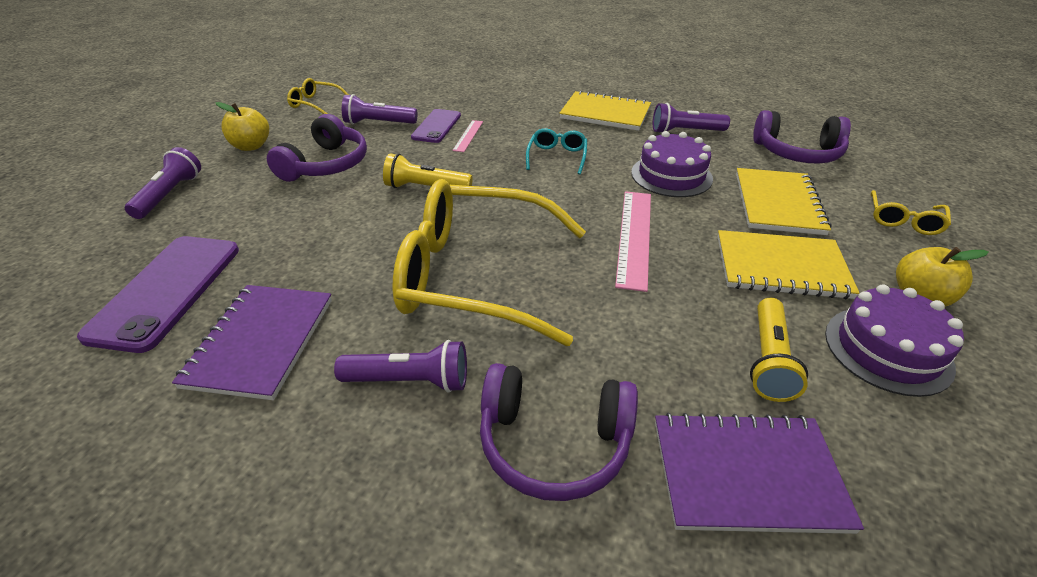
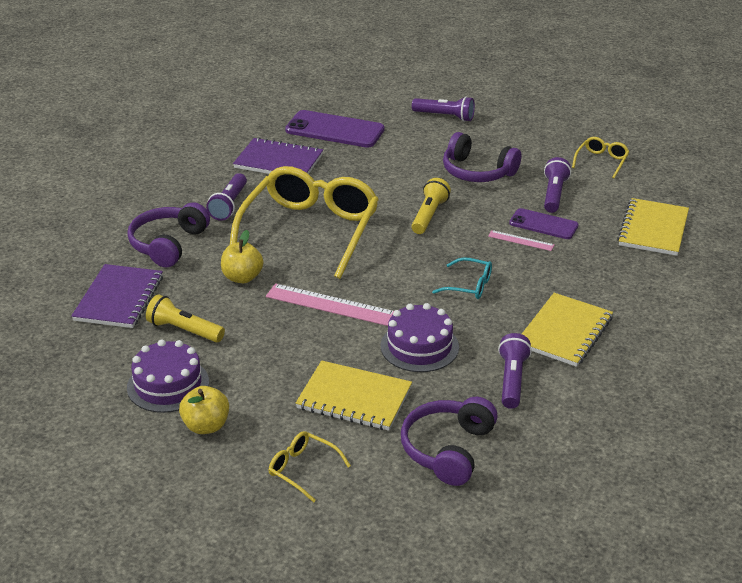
camera: 100 degrees right, 5 degrees down
yellow apple [215,102,269,151] -> yellow apple moved to [221,230,263,283]
yellow notebook [718,230,859,299] -> yellow notebook moved to [617,198,689,256]

